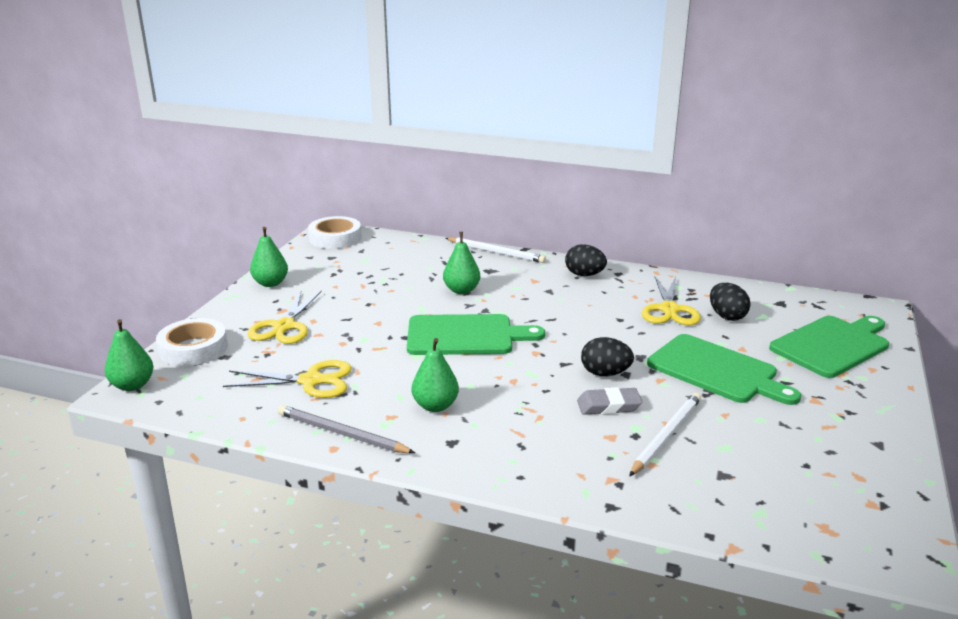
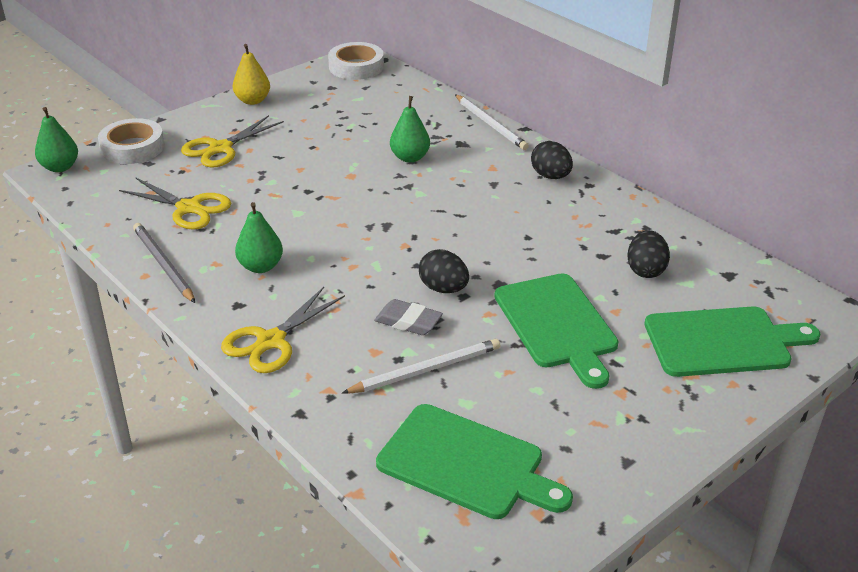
camera: 30 degrees right, 10 degrees up
green pear [250,227,288,287] -> yellow pear [233,44,270,105]
green cutting board [407,314,545,355] -> green cutting board moved to [376,404,573,519]
yellow scissors [642,276,701,325] -> yellow scissors moved to [221,287,345,373]

